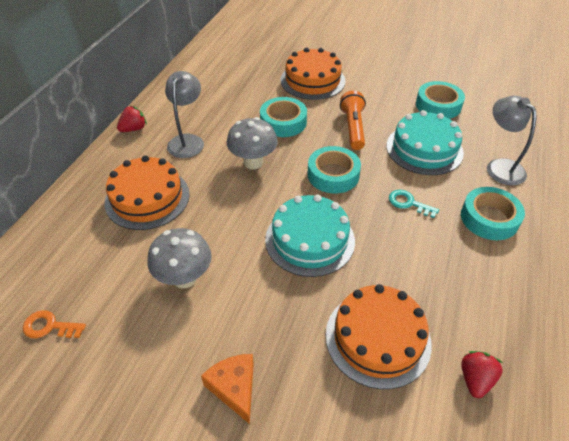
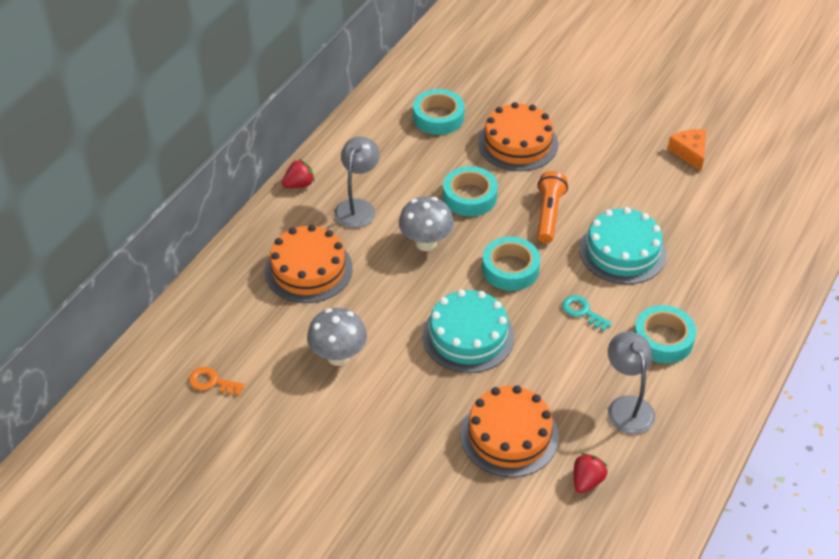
camera: 10 degrees right, 0 degrees up
orange cheese [201,354,254,424] -> orange cheese moved to [668,129,706,171]
turquoise tape [416,81,465,119] -> turquoise tape moved to [413,89,465,135]
grey lamp [487,96,536,185] -> grey lamp moved to [608,331,655,434]

